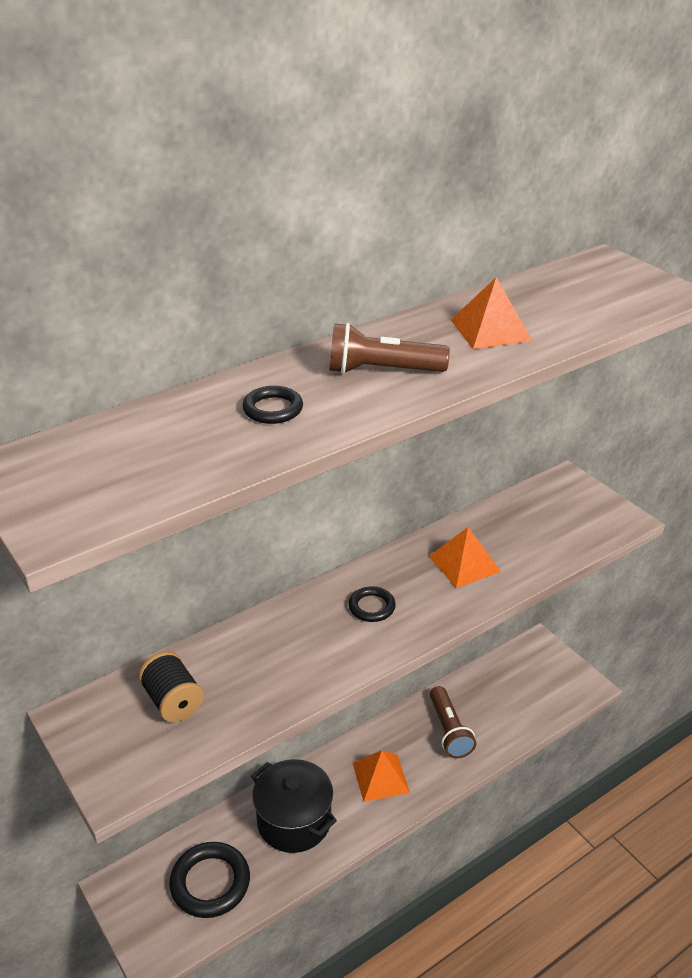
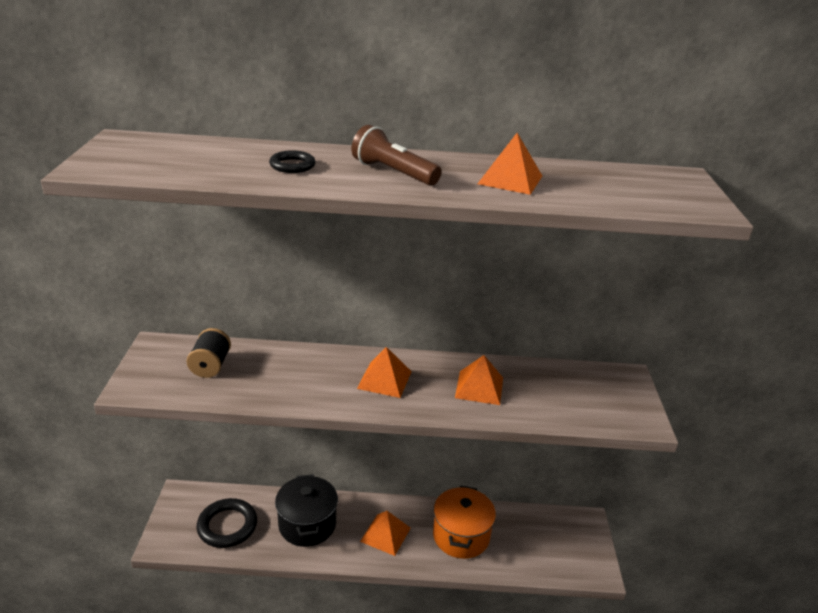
camera: 35 degrees right, 5 degrees down
black ring [349,586,396,622] -> orange pyramid [357,347,412,398]
brown flashlight [430,686,476,758] -> orange pot [433,485,496,559]

